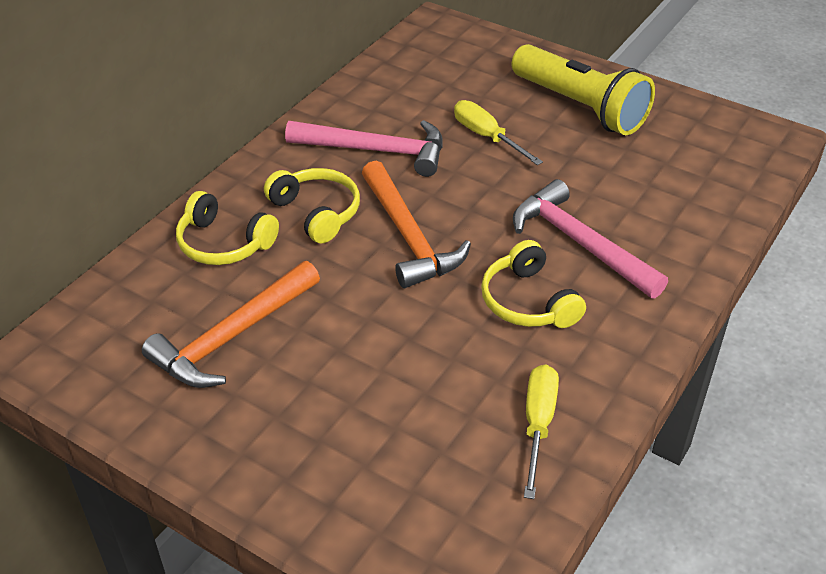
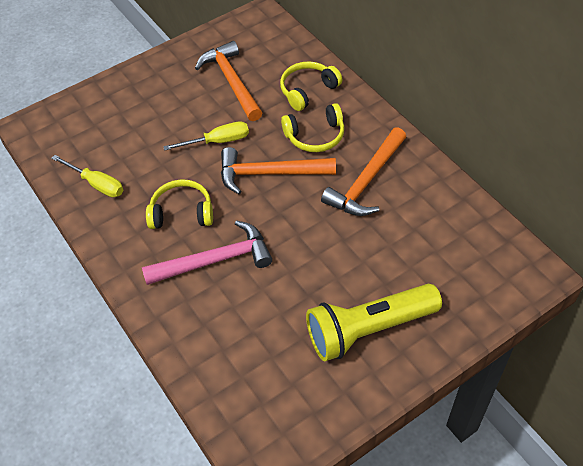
camera: 115 degrees right, 10 degrees up
pink hammer [285,120,443,177] -> orange hammer [321,127,406,216]
yellow screwdriver [454,100,543,165] -> yellow screwdriver moved to [163,121,249,151]

